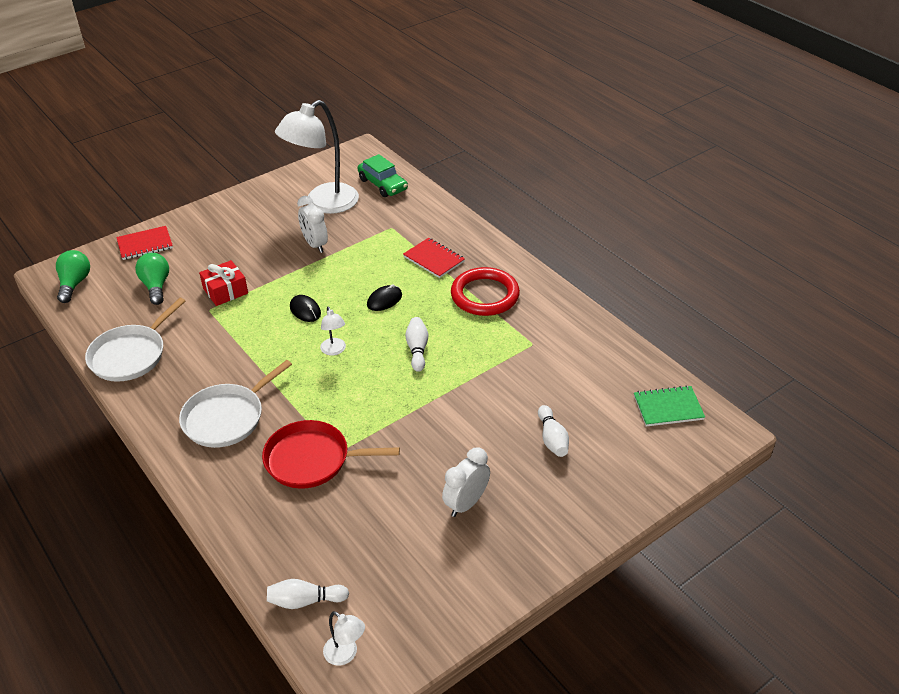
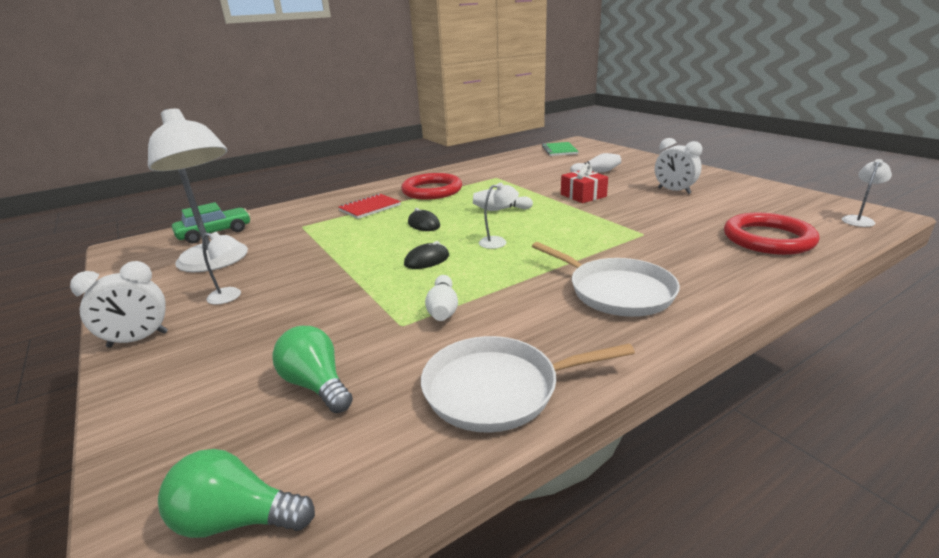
camera: 85 degrees left, 15 degrees down
white pan [85,298,185,382] -> white pan turned 135 degrees clockwise [421,336,635,433]
red notebook [116,226,173,260] -> none
green light bulb [135,253,169,305] -> green light bulb turned 60 degrees clockwise [272,326,353,413]
red gift [199,260,248,306] -> red gift moved to [561,164,608,203]
red pan [262,420,400,489] -> none
white bowling pin [267,579,349,609] -> white bowling pin moved to [425,275,458,321]
white clock [297,196,328,253] -> white clock moved to [70,261,168,348]
none -> white lamp [202,232,241,304]
none -> red ring [724,213,819,255]

